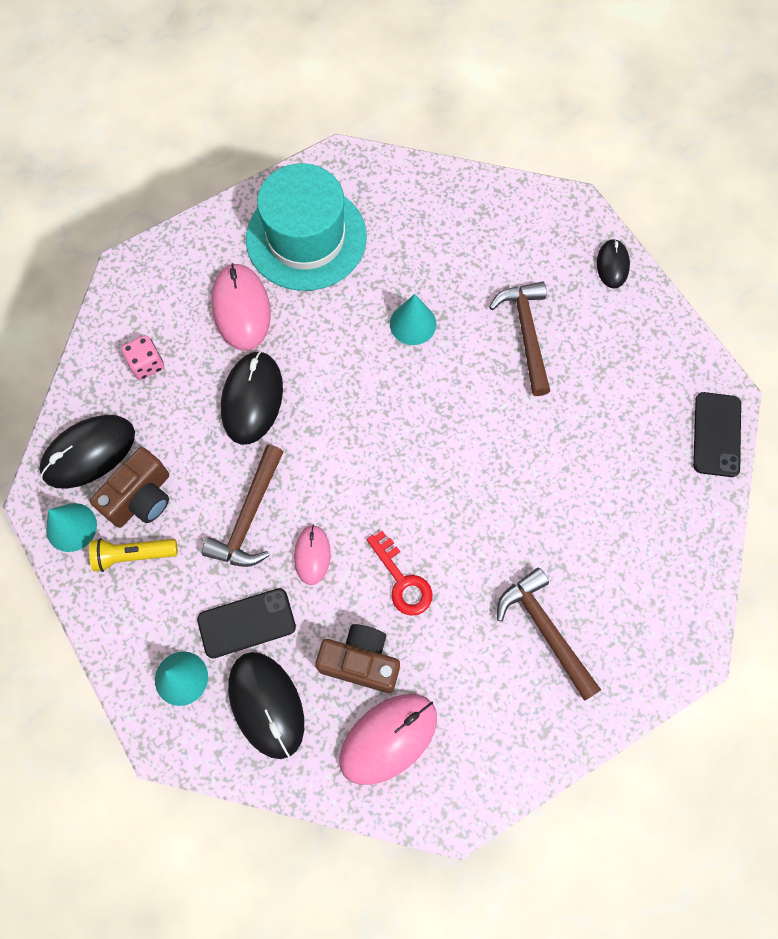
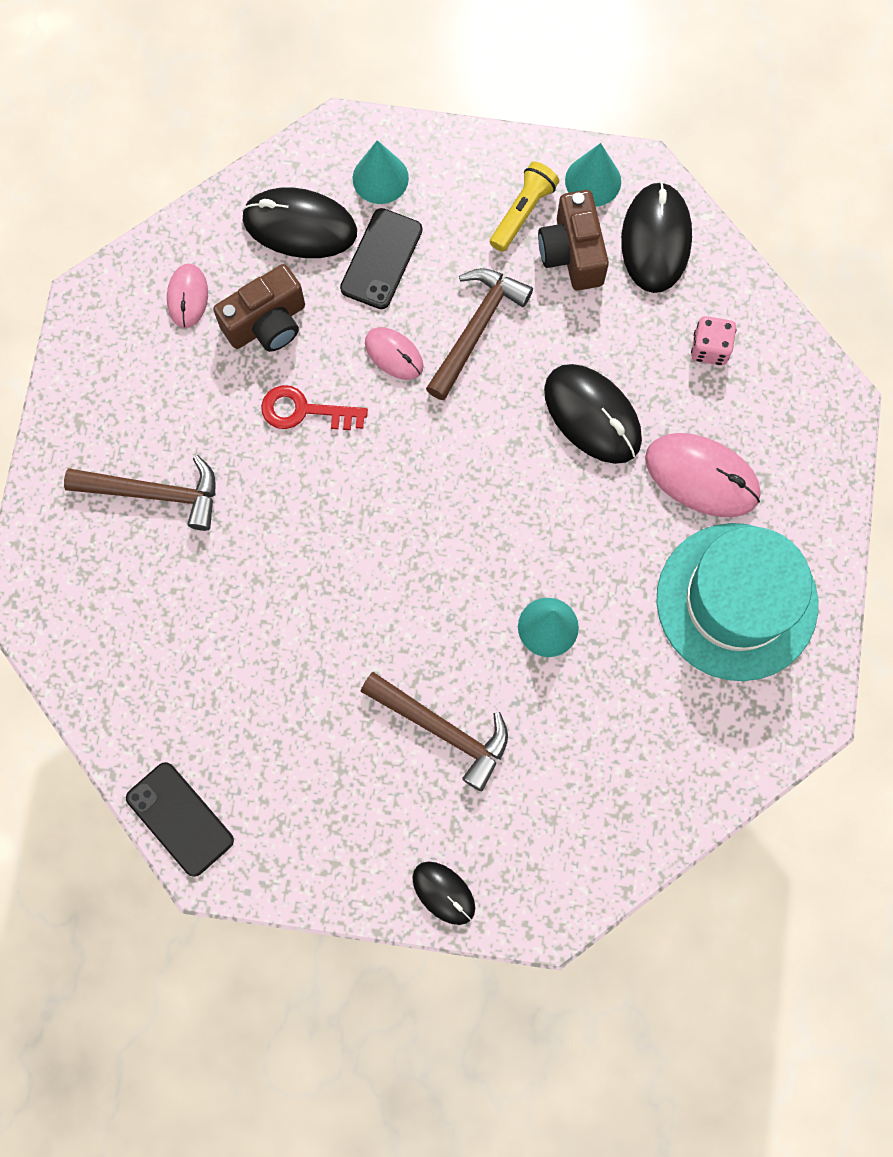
camera: 130 degrees right, 5 degrees up
brown hammer [202,444,284,567] -> brown hammer turned 60 degrees clockwise [426,268,533,400]
pink mouse [339,694,437,785] -> pink mouse [167,264,208,328], size x0.58

